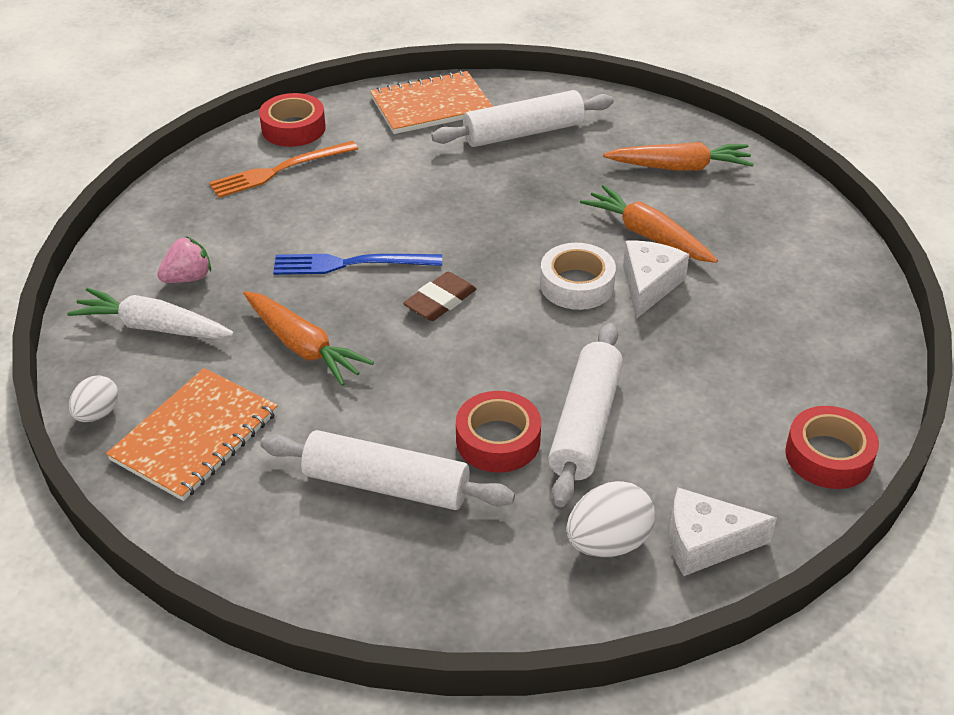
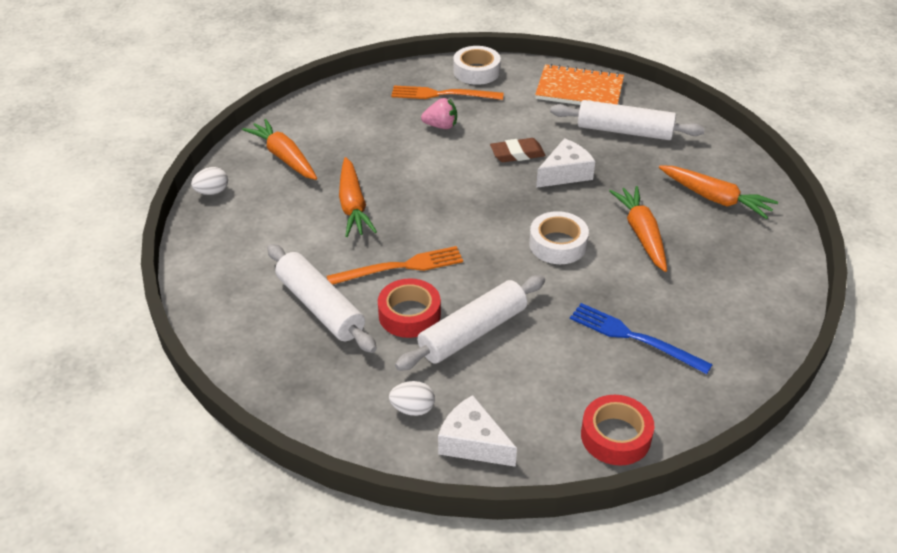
camera: 35 degrees right, 0 degrees up
white carrot [67,288,234,339] -> orange carrot [242,119,317,180]
orange notebook [106,368,278,501] -> none
pink strawberry [157,236,211,283] -> pink strawberry moved to [421,98,457,129]
red tape [259,93,326,147] -> white tape [454,46,501,85]
blue fork [273,254,442,275] -> blue fork moved to [570,303,713,374]
brown eraser [403,272,477,321] -> brown eraser moved to [490,138,545,162]
white egg [566,481,655,557] -> white egg [389,381,435,416], size x0.64
white cheese [623,241,690,319] -> white cheese moved to [536,138,595,188]
none -> orange fork [327,246,463,285]

